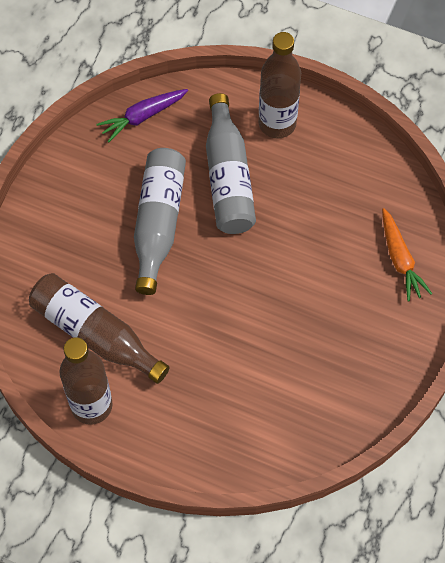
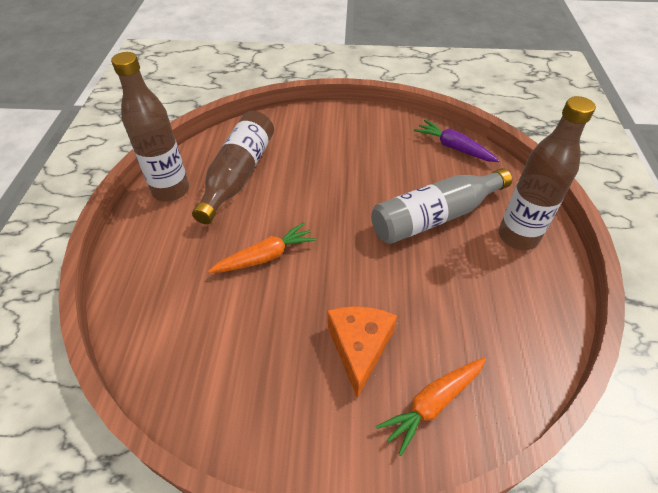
camera: 70 degrees right, 15 degrees down
grey bottle [134,148,186,295] -> none
none -> orange carrot [208,222,316,273]
none -> orange cheese [328,306,397,398]

